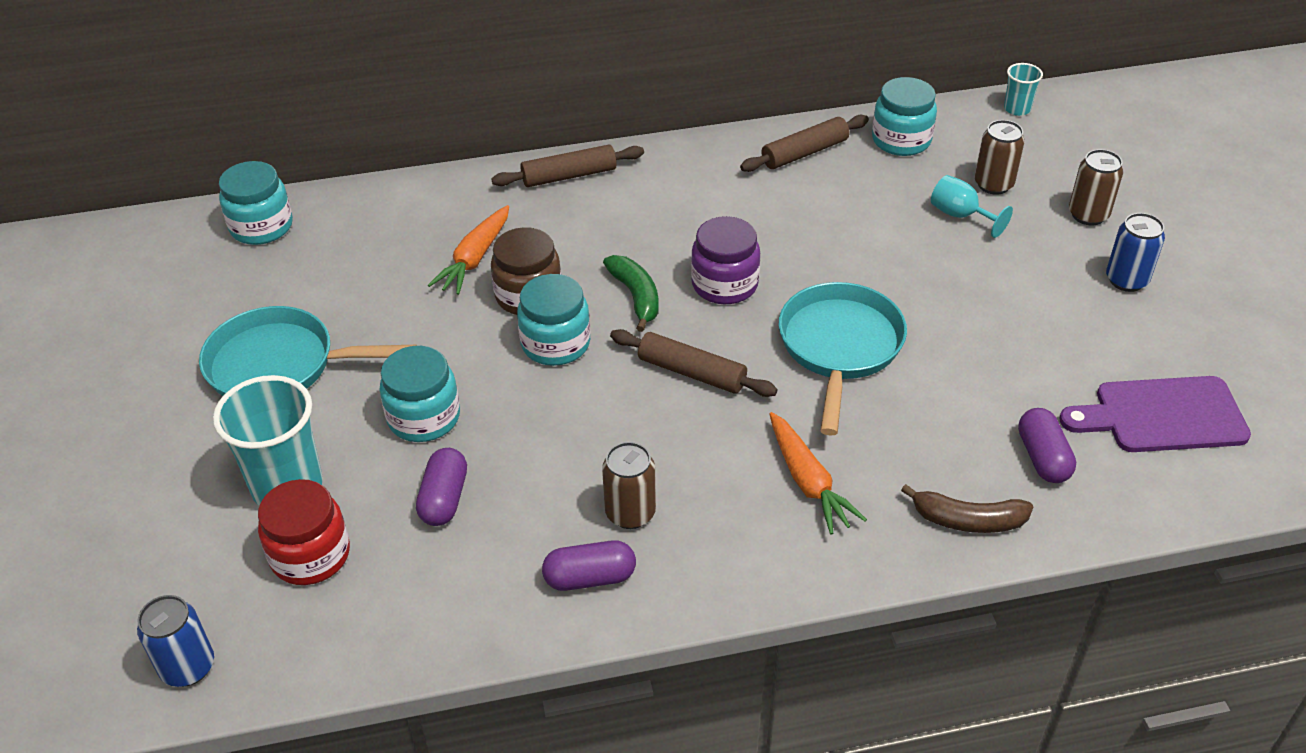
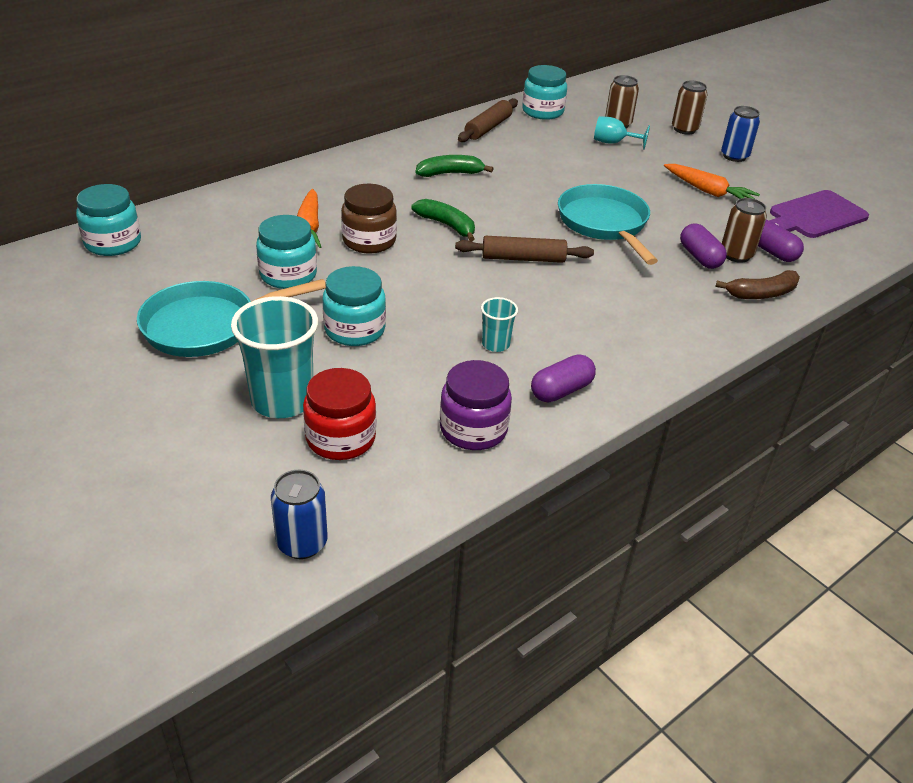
camera: 30 degrees left, 5 degrees down
purple capsule [416,448,467,526] -> purple capsule moved to [680,224,727,269]
brown rolling pin [491,145,644,187] -> none
turquoise jar [517,274,591,366] -> turquoise jar moved to [256,215,317,289]
brown can [602,442,656,529] -> brown can moved to [722,198,767,263]
purple jar [691,216,760,304] -> purple jar moved to [440,360,512,450]
orange carrot [769,412,867,535] -> orange carrot moved to [664,164,760,199]
turquoise cup [1004,63,1043,116] -> turquoise cup moved to [481,297,518,352]
none -> green banana [416,155,494,177]

